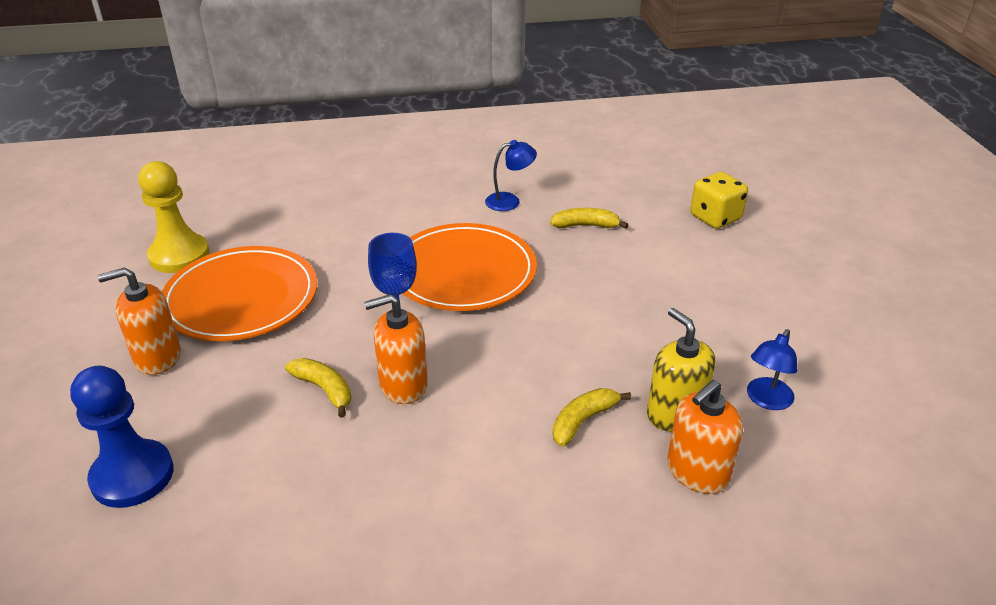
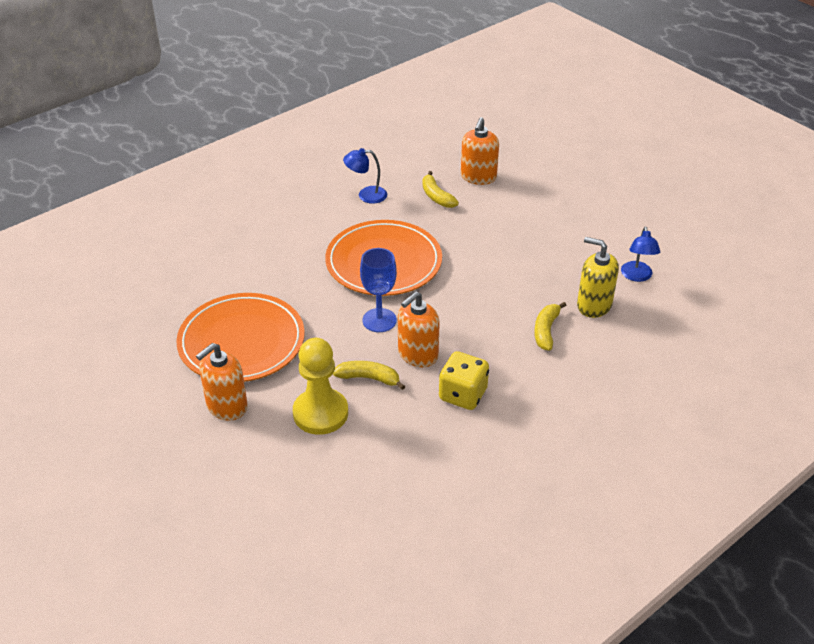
camera: 30 degrees left, 5 degrees up
blue pawn [70,366,174,508] -> none
yellow pawn [138,161,210,273] -> yellow pawn moved to [293,338,348,435]
blue lamp [485,140,537,211] -> blue lamp turned 135 degrees counterclockwise [343,148,387,204]
yellow banana [550,208,628,229] -> yellow banana turned 90 degrees counterclockwise [422,171,459,208]
orange soap dispenser [667,380,743,494] -> orange soap dispenser moved to [461,117,499,185]
yellow dice [690,172,748,229] -> yellow dice moved to [439,351,489,410]

